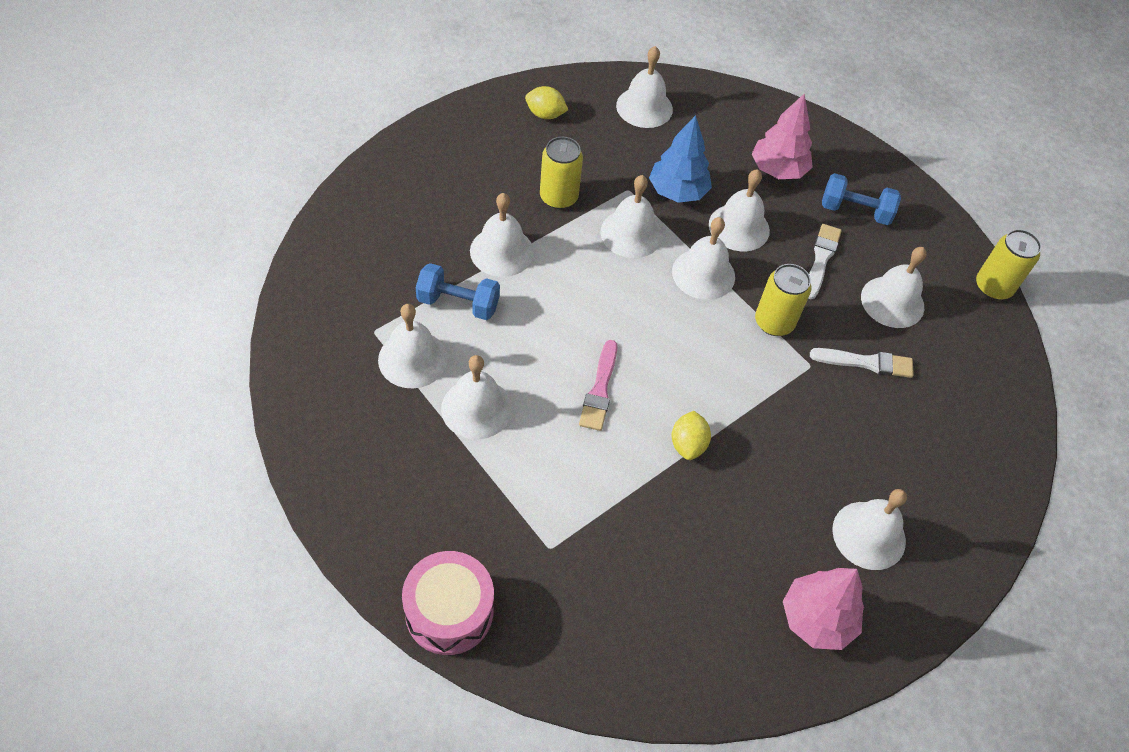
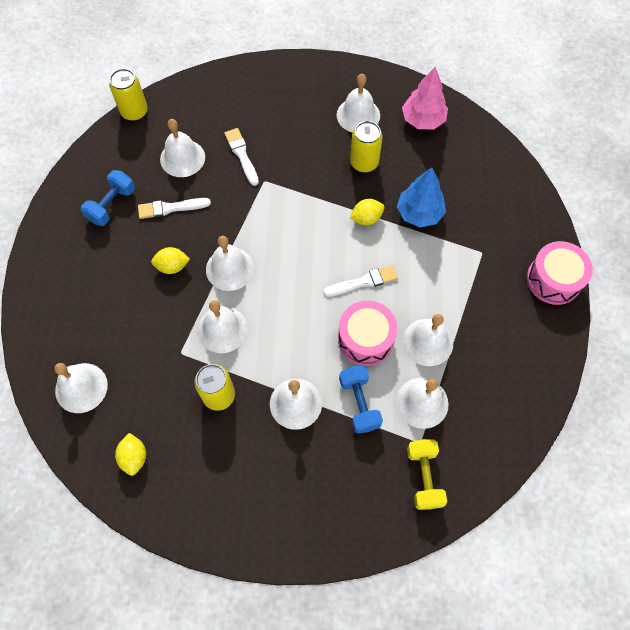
camera: 115 degrees left, 10 degrees up
pink brush [579,340,617,431] -> white brush [323,265,398,297]
blue tree [649,115,712,203] -> blue tree moved to [397,167,446,227]
white bell [709,169,770,251] -> yellow lemon [151,247,190,274]
pink tree [752,94,813,179] -> none
yellow can [755,264,811,336] -> yellow can moved to [350,121,383,173]
blue dumbbell [822,173,901,225] -> blue dumbbell turned 45 degrees clockwise [81,170,135,226]
none -> pink drum [338,301,398,366]
none -> yellow dumbbell [407,439,447,510]

